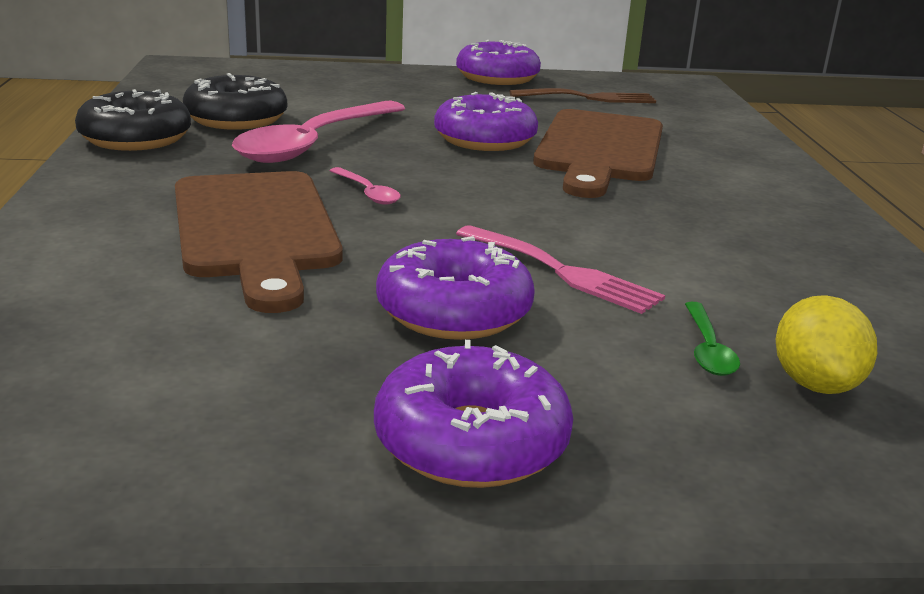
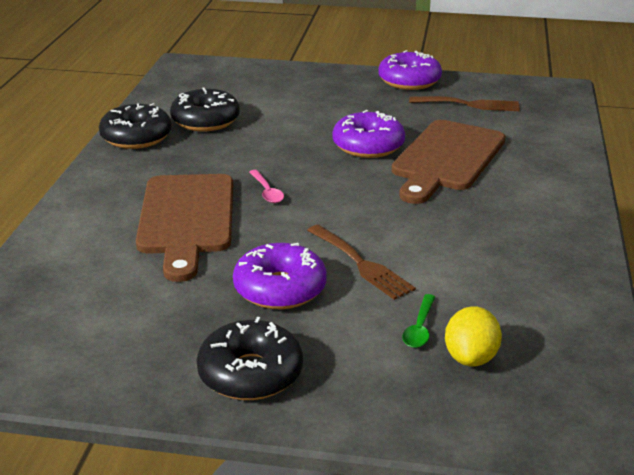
camera: 15 degrees right, 5 degrees up
pink spoon [232,100,405,163] -> none
purple donut [374,340,573,488] -> black donut [196,317,303,400]
pink fork [456,225,665,314] -> brown fork [307,225,416,300]

